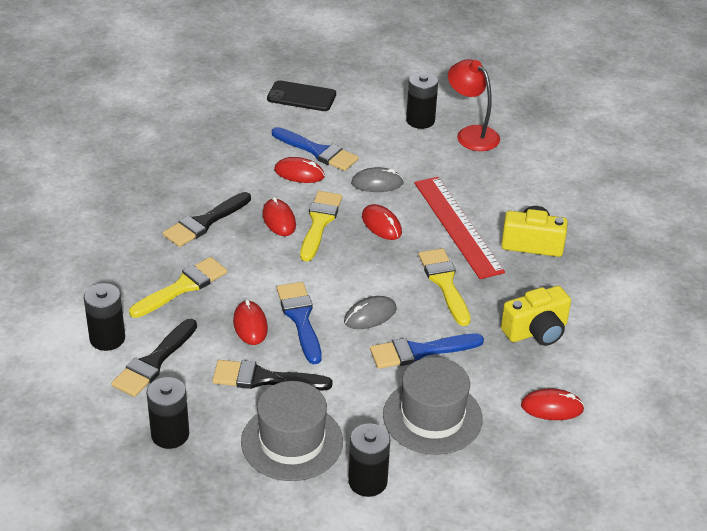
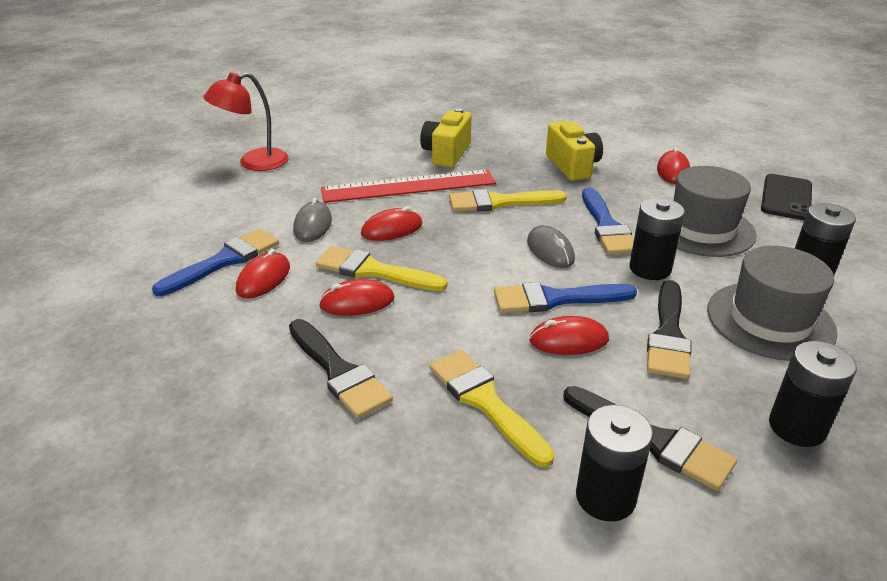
camera: 80 degrees left, 5 degrees down
black phone [267,80,336,111] -> black phone moved to [761,174,812,220]
black battery [406,72,438,129] -> black battery moved to [629,198,685,280]

